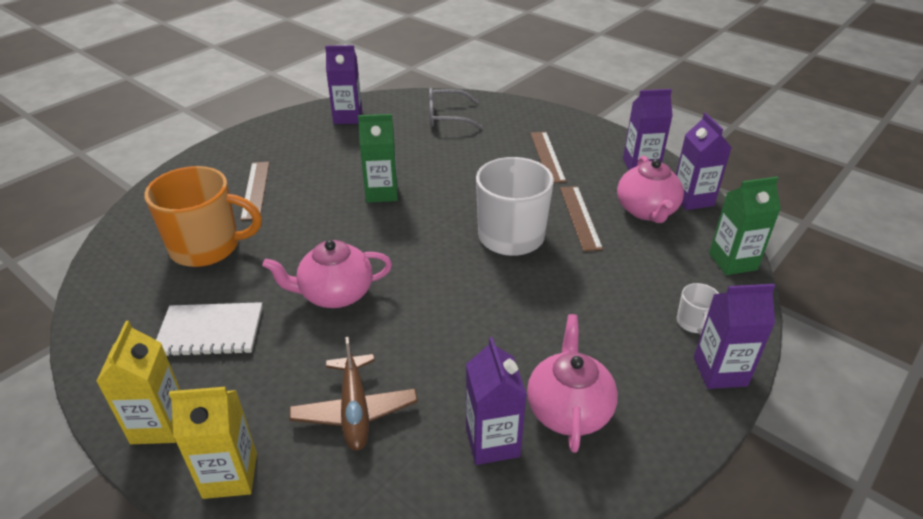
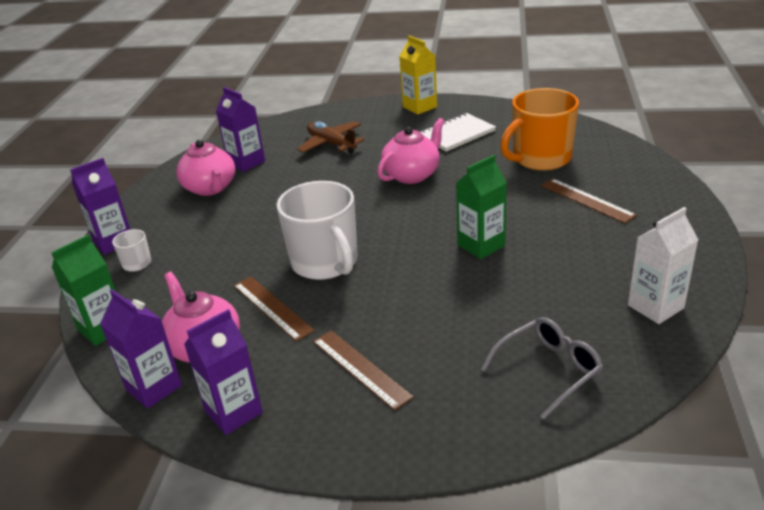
camera: 150 degrees right, 5 degrees down
yellow carton [169,387,257,499] -> none
purple carton [325,45,362,124] -> white carton [628,207,698,324]

